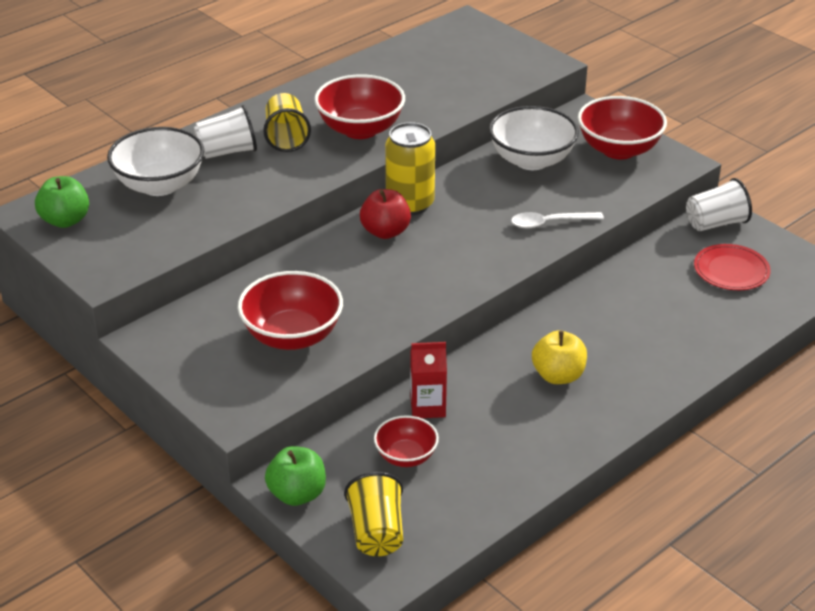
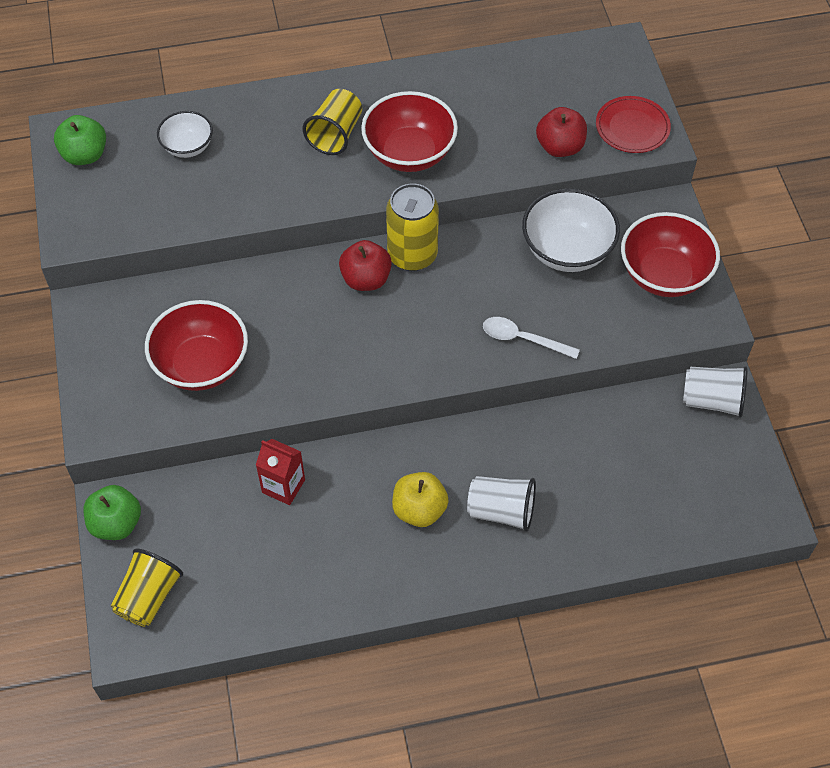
camera: 30 degrees right, 20 degrees up
white bowl [107,127,204,196] -> white bowl [157,111,213,158], size x0.59
white cup [194,105,257,159] -> white cup moved to [467,476,536,532]
red bowl [374,415,439,467] -> none
red plate [694,244,771,290] -> red plate moved to [596,96,671,153]
none -> red apple [536,107,587,157]

